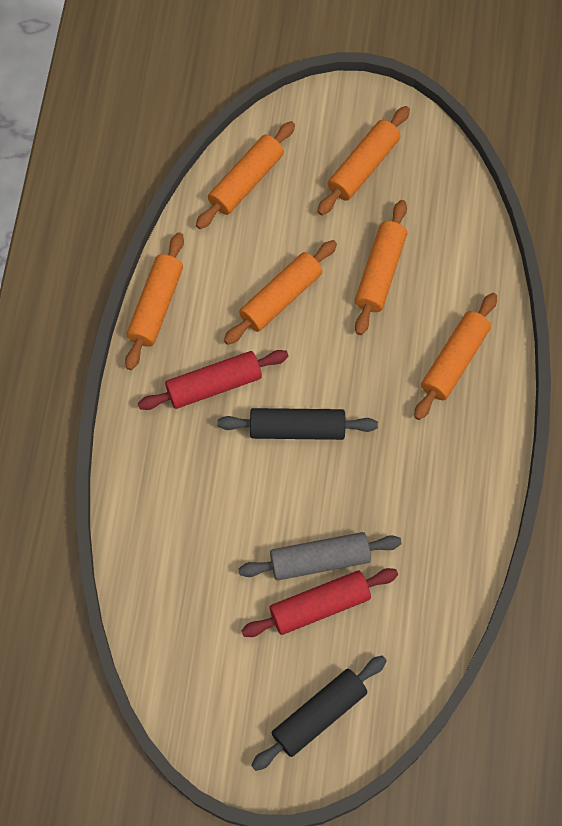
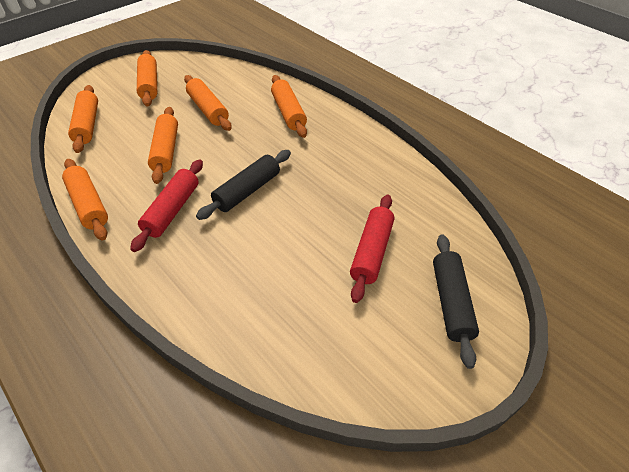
camera: 50 degrees left, 20 degrees down
grey rolling pin [239,532,402,580] -> none

